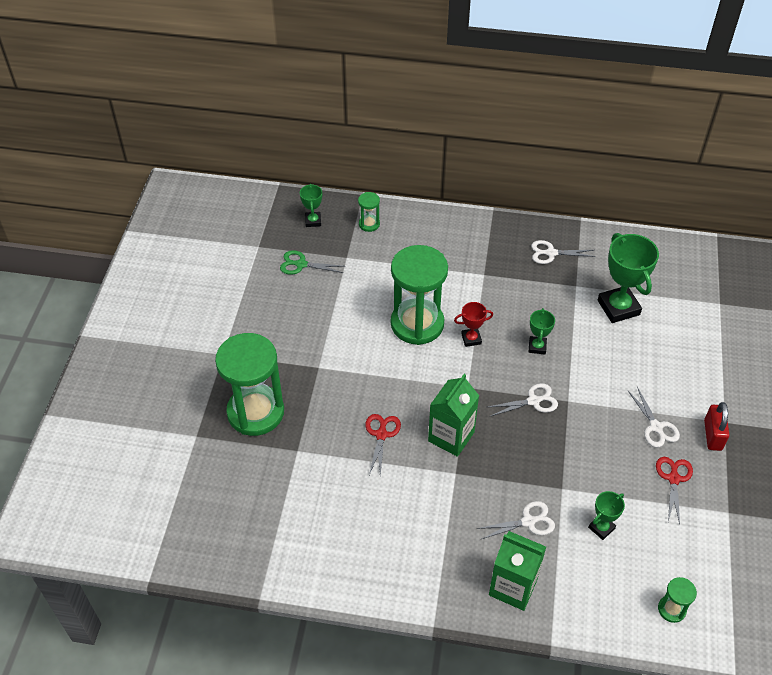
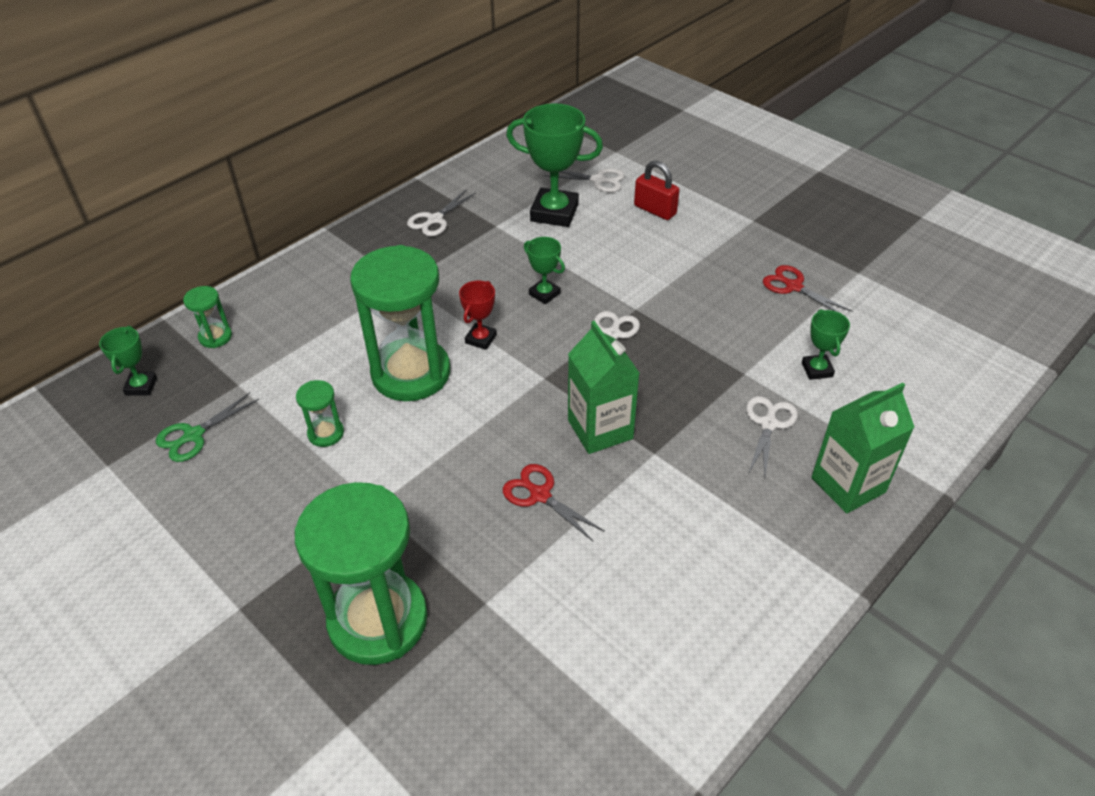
camera: 55 degrees left, 5 degrees down
green trophy [300,184,322,227] -> green trophy turned 60 degrees clockwise [99,326,157,395]
white scissors [627,387,680,447] -> white scissors moved to [544,168,625,192]
green hourglass [658,577,697,623] -> green hourglass moved to [296,380,344,447]
red padlock [704,402,729,451] -> red padlock moved to [634,160,680,220]

